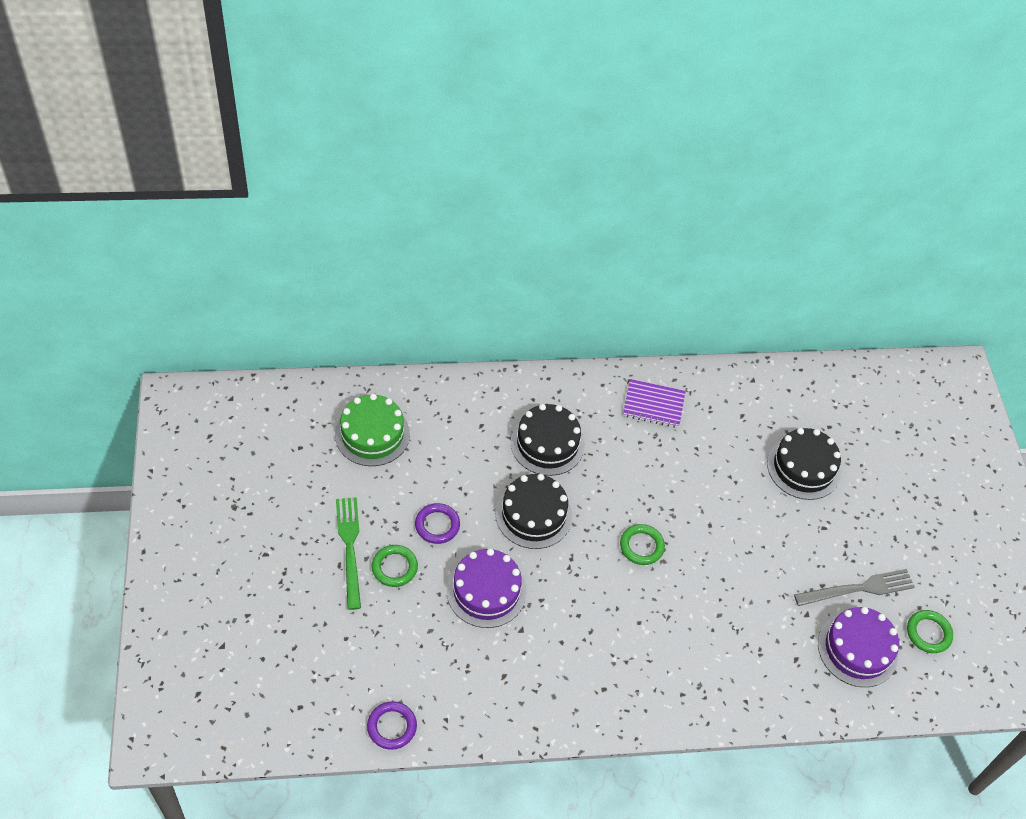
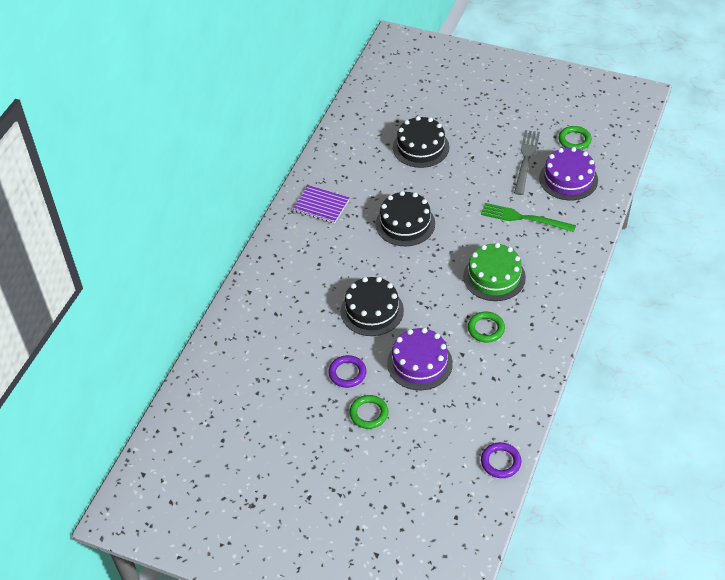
camera: 55 degrees left, 5 degrees down
green cake [335,394,410,466] -> green cake moved to [463,243,526,301]
green fork [336,497,361,610] -> green fork moved to [481,203,576,232]
black cake [511,404,585,476] -> black cake moved to [376,191,435,246]
green ring [620,524,665,565] -> green ring moved to [468,311,505,342]
purple notebook [623,379,686,428] -> purple notebook turned 75 degrees clockwise [293,185,350,224]

